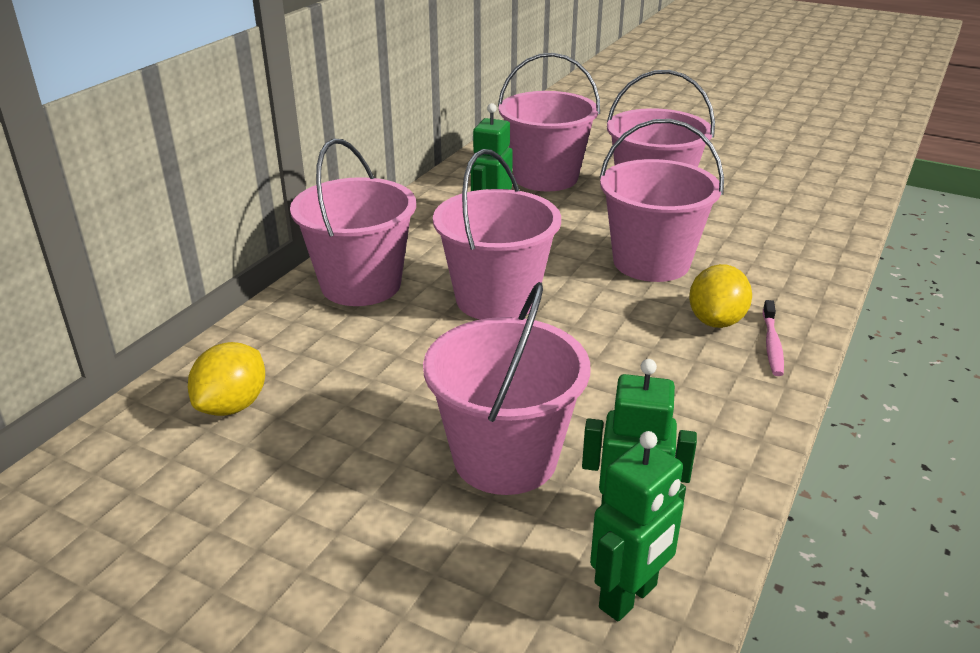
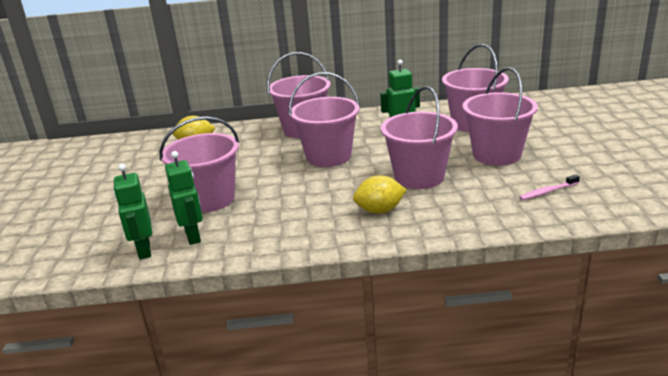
camera: 60 degrees right, 5 degrees down
green robot [590,431,686,621] -> green robot turned 60 degrees clockwise [113,164,152,260]
pink toothbrush [763,300,784,376] -> pink toothbrush moved to [519,174,580,200]

